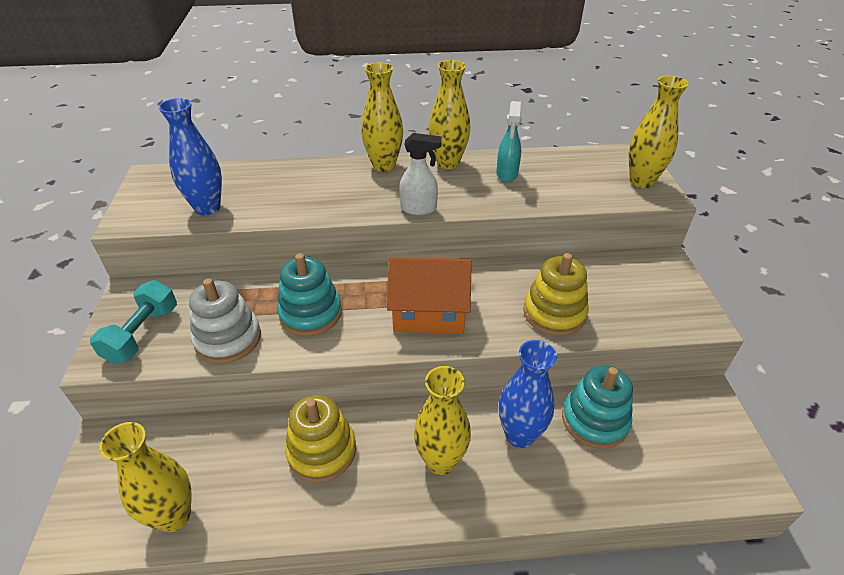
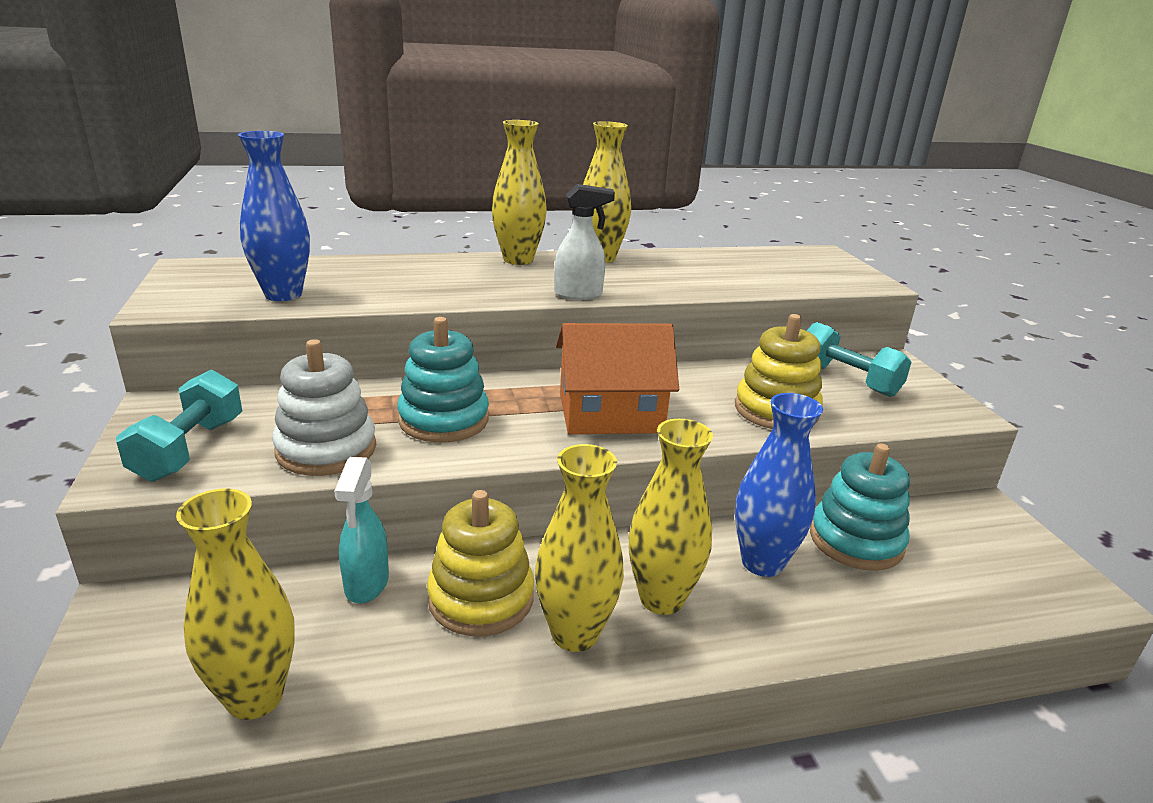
camera: 10 degrees left, 15 degrees down
turquoise spray bottle [496,101,522,182] -> turquoise spray bottle moved to [334,457,389,603]
yellow vase [629,76,689,188] -> yellow vase moved to [535,444,624,652]
none -> turquoise dumbbell [807,322,912,397]

